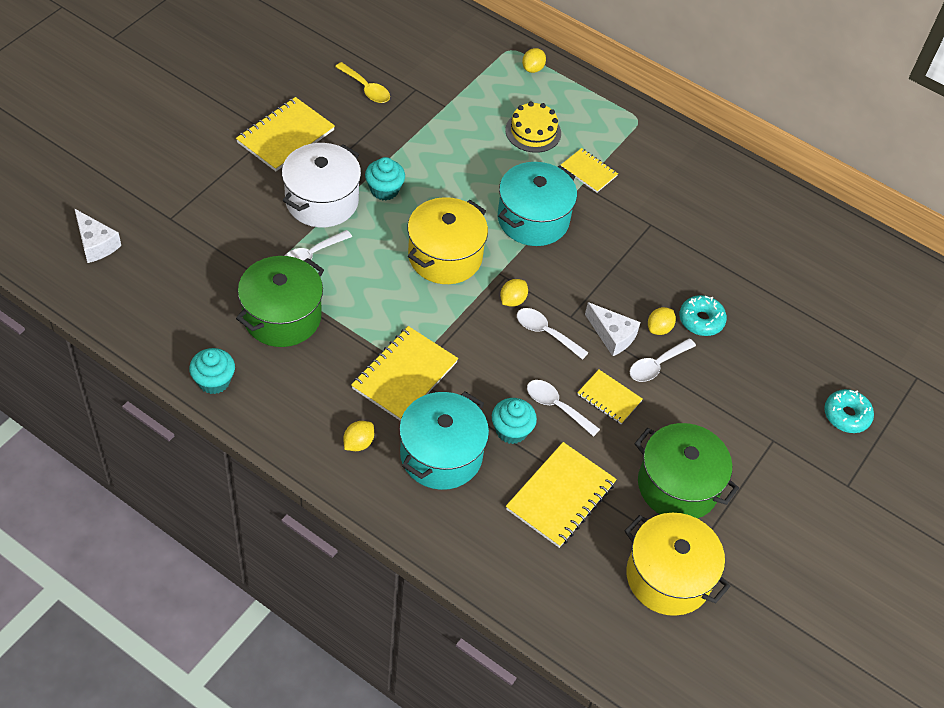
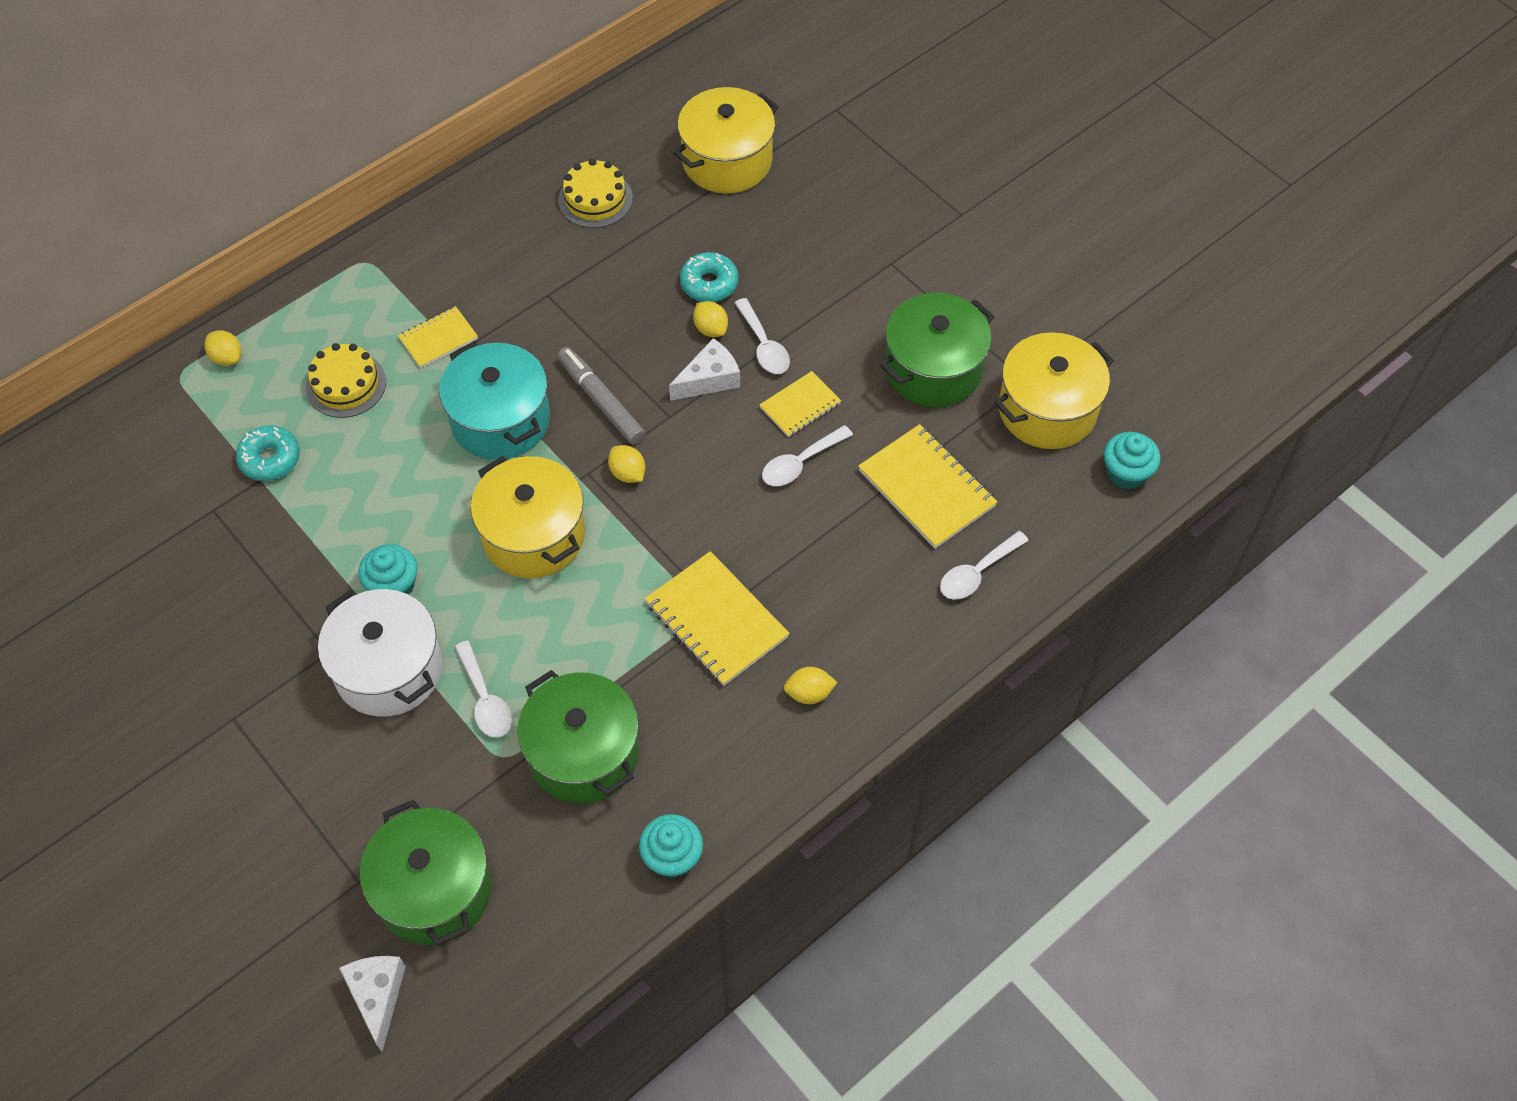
camera: 70 degrees left, 5 degrees up
white cheese [74,209,121,263] -> white cheese turned 75 degrees counterclockwise [339,956,406,1052]
yellow notebook [236,97,335,171] -> none
yellow spoon [335,62,390,103] -> none
yellow lemon [343,421,374,451] -> yellow lemon turned 60 degrees counterclockwise [784,667,838,704]
turquoise pot [399,392,489,490] -> none
turquoise cupcake [492,398,537,444] -> turquoise cupcake moved to [1104,432,1161,489]
white spoon [517,308,589,360] -> white spoon moved to [940,531,1029,600]
turquoise donut [824,389,874,433] -> turquoise donut moved to [236,425,300,481]
none -> green pot [360,799,492,946]
none -> yellow cake [558,159,633,228]
none -> grey marker [558,347,645,445]
none -> yellow pot [673,87,779,193]

